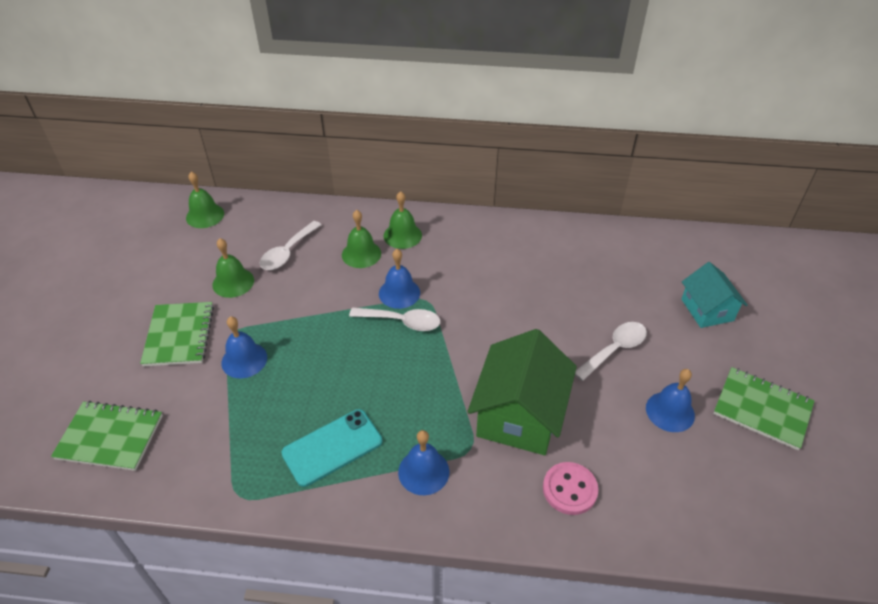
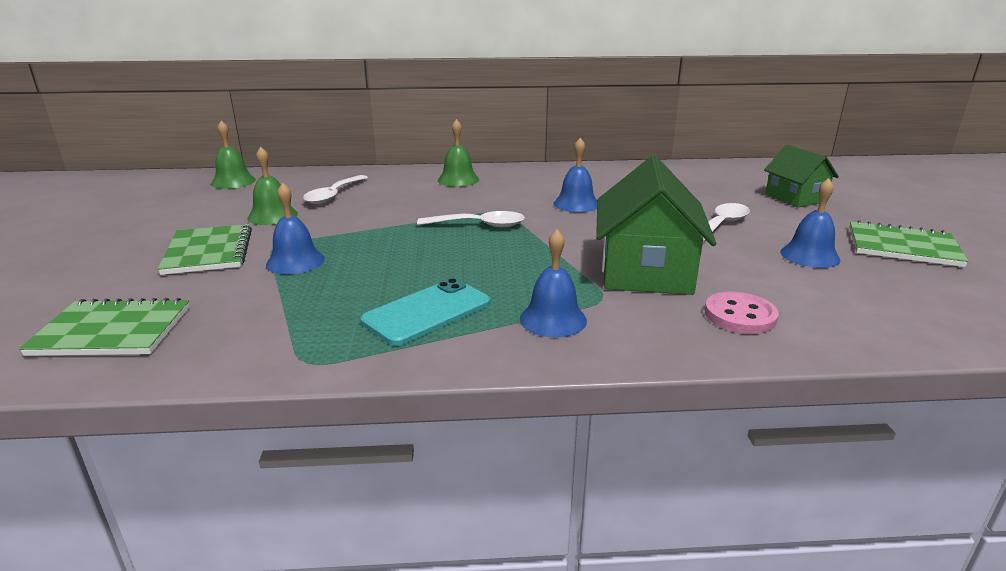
camera: 10 degrees left, 20 degrees down
green bell [342,210,381,268] -> none
blue bell [379,249,420,309] -> blue bell moved to [554,138,597,212]
turquoise house [681,262,748,328] -> green house [764,145,839,208]

